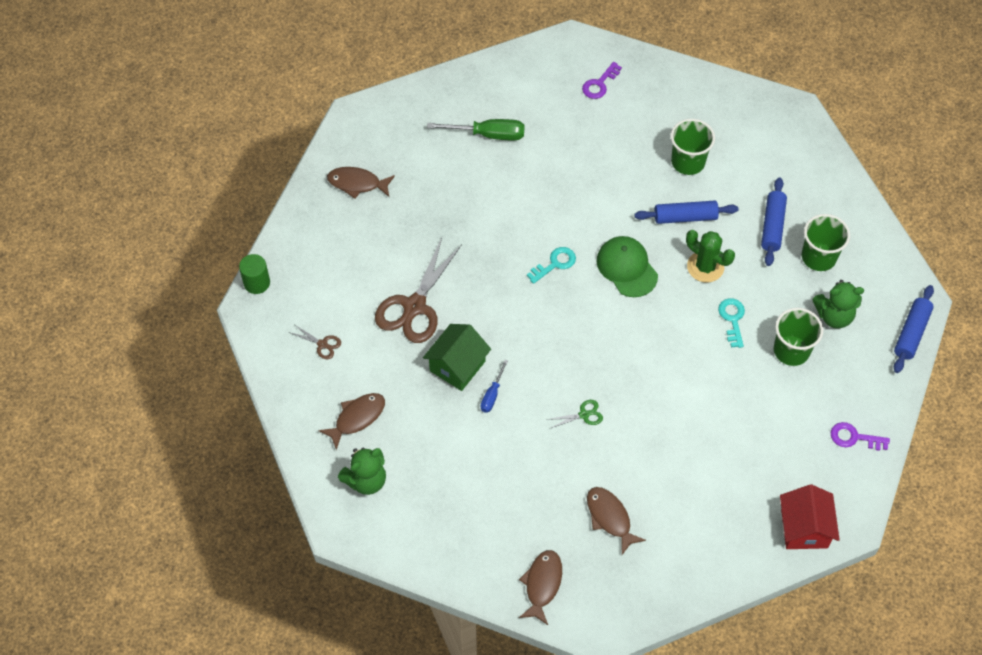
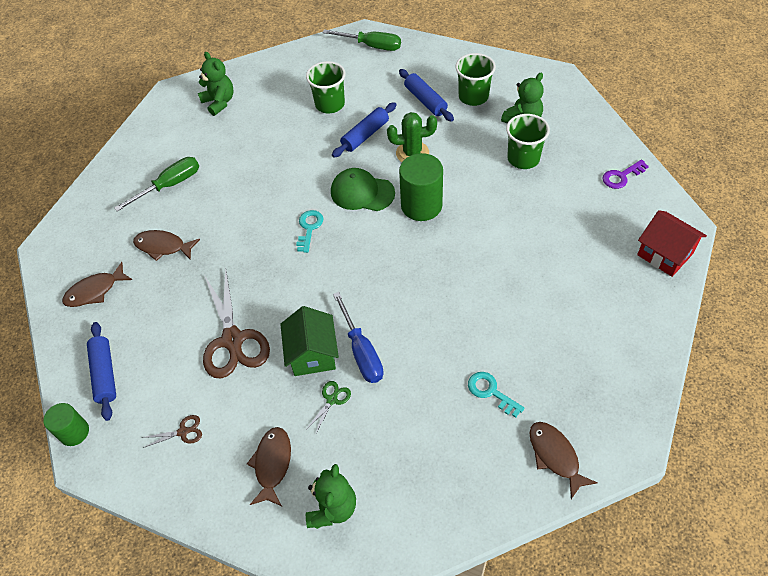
camera: 40 degrees left, 5 degrees down
blue screwdriver [481,360,508,413] -> blue screwdriver [333,292,384,383], size x1.75
green scissors [547,400,603,428] -> green scissors moved to [307,381,351,435]
purple key [582,62,622,99] -> green teddy bear [198,52,234,116]
brown fish [587,487,646,555] -> brown fish moved to [133,230,200,261]
turquoise key [718,298,745,348] -> turquoise key moved to [468,372,525,418]
blue rolling pin [894,285,934,373] -> blue rolling pin moved to [87,322,116,421]
none -> green screwdriver [322,29,401,51]
none -> green cylinder [399,153,443,221]

